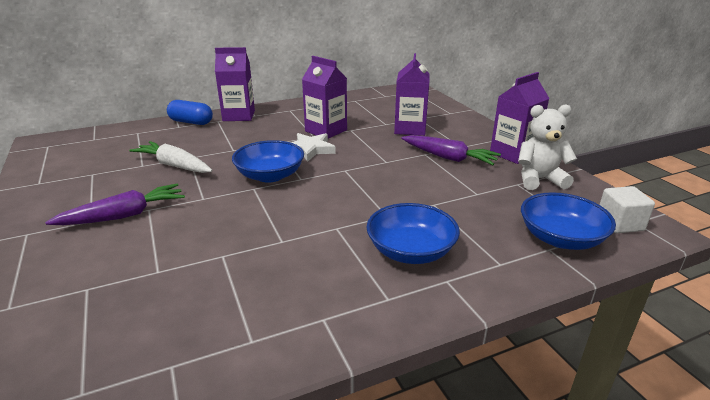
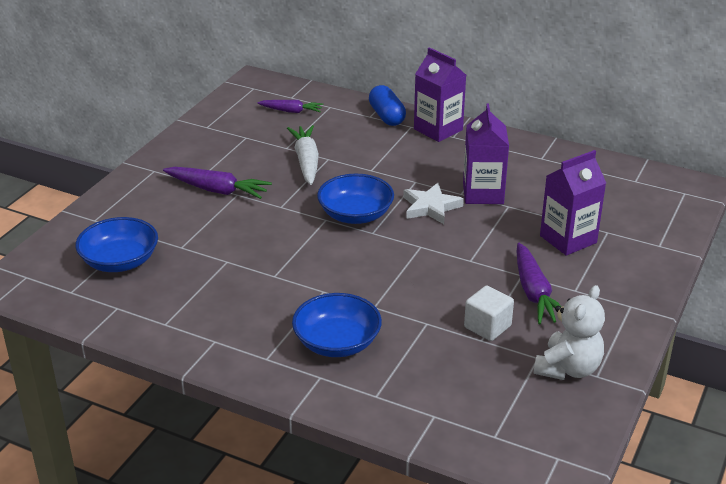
camera: 50 degrees right, 5 degrees up
purple carton [490,72,550,164] -> none
white teddy bear [518,105,577,190] -> white teddy bear turned 75 degrees clockwise [534,285,605,380]
blue bowl [521,192,616,250] -> blue bowl moved to [75,217,158,272]
white cube [600,186,655,233] -> white cube moved to [464,285,514,341]
none -> purple carrot [257,100,323,113]

